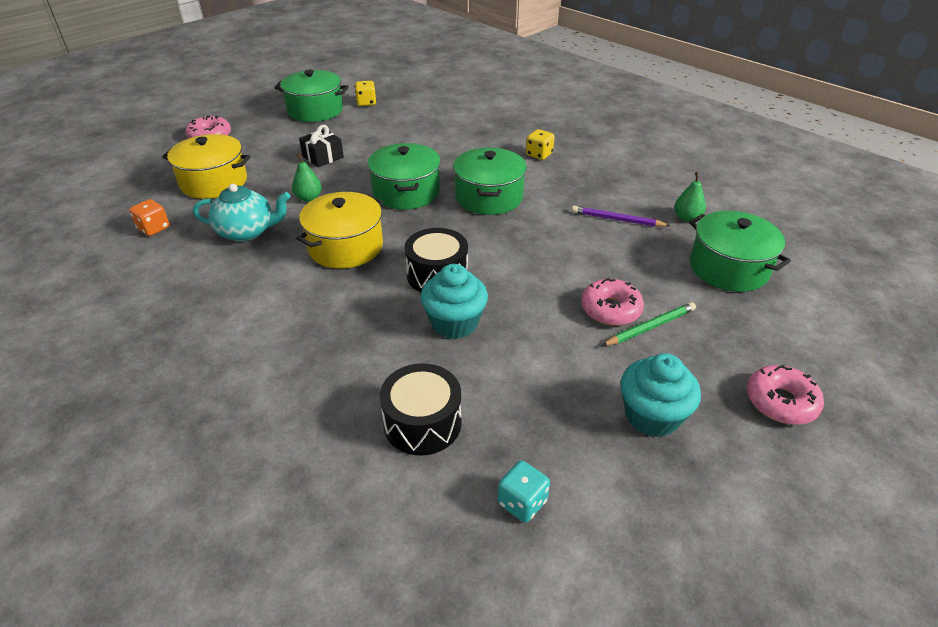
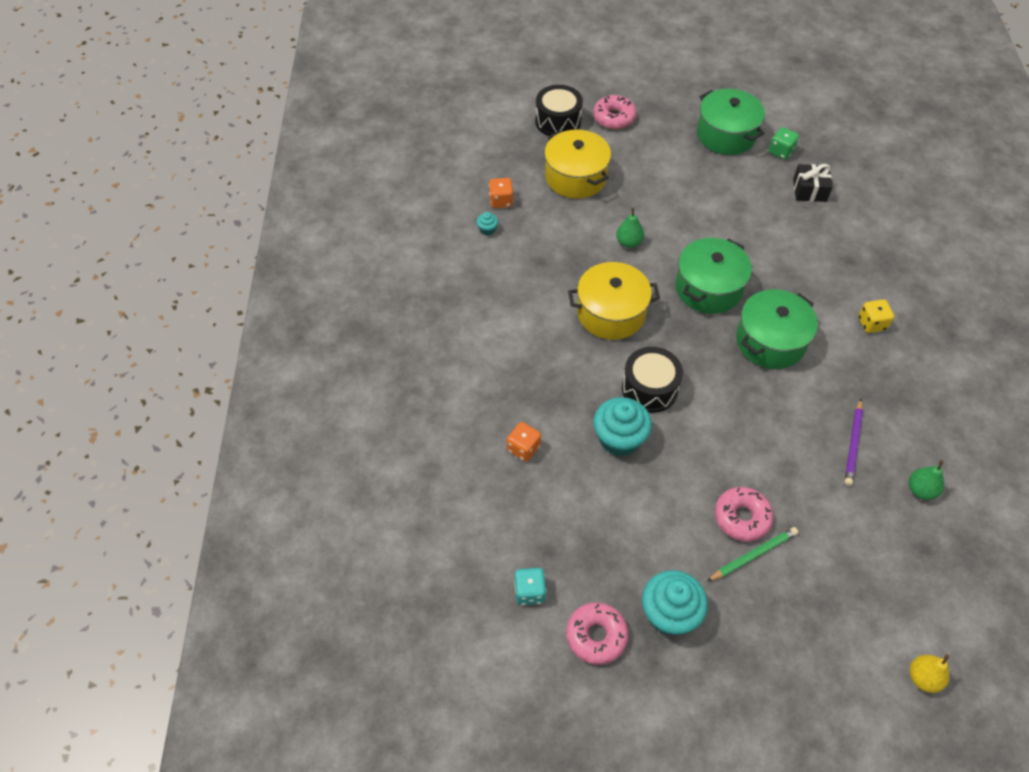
camera: 45 degrees right, 15 degrees up
turquoise teapot [193,184,291,242] -> none
black gift [299,125,344,167] -> black gift moved to [793,164,833,202]
yellow dice [355,81,376,106] -> green dice [769,127,799,160]
black drum [380,363,462,456] -> black drum moved to [535,85,583,136]
purple pencil [572,206,670,227] -> purple pencil turned 135 degrees counterclockwise [845,399,863,486]
green pencil [602,302,696,346] -> green pencil turned 45 degrees counterclockwise [707,527,798,582]
green pot [689,211,791,292] -> none
pink donut [747,365,824,425] -> pink donut moved to [566,602,629,665]
none -> turquoise cupcake [477,212,498,235]
none -> orange dice [507,422,541,462]
none -> yellow pear [910,654,949,693]

